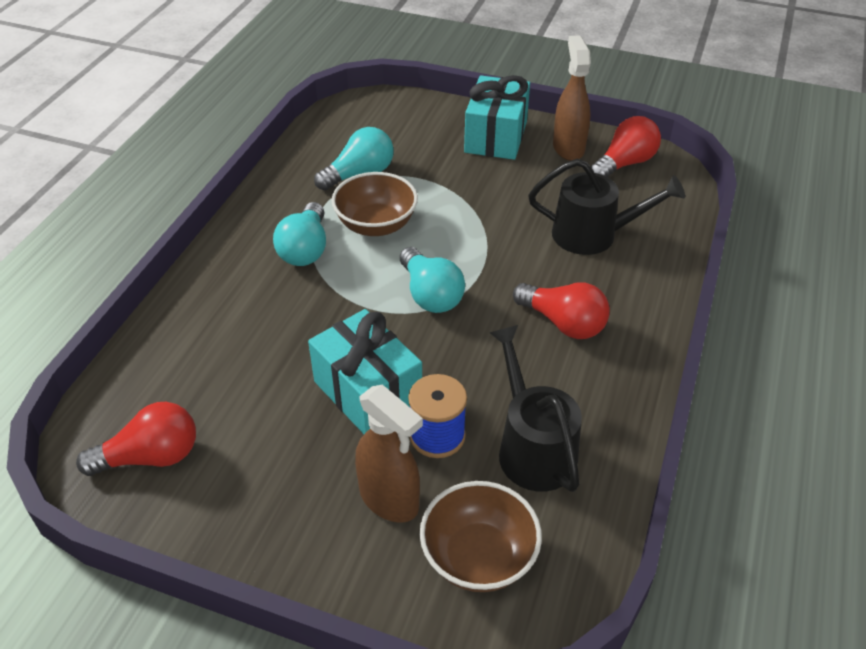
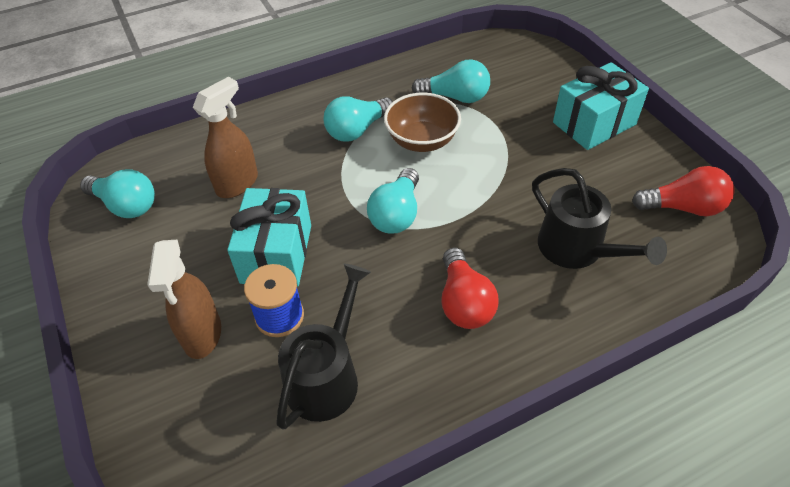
camera: 45 degrees right, 5 degrees up
red light bulb [76,402,196,476] -> turquoise light bulb [80,169,155,218]
brown bowl [420,481,542,592] -> none
brown spray bottle [553,35,591,161] -> brown spray bottle moved to [193,77,258,198]

